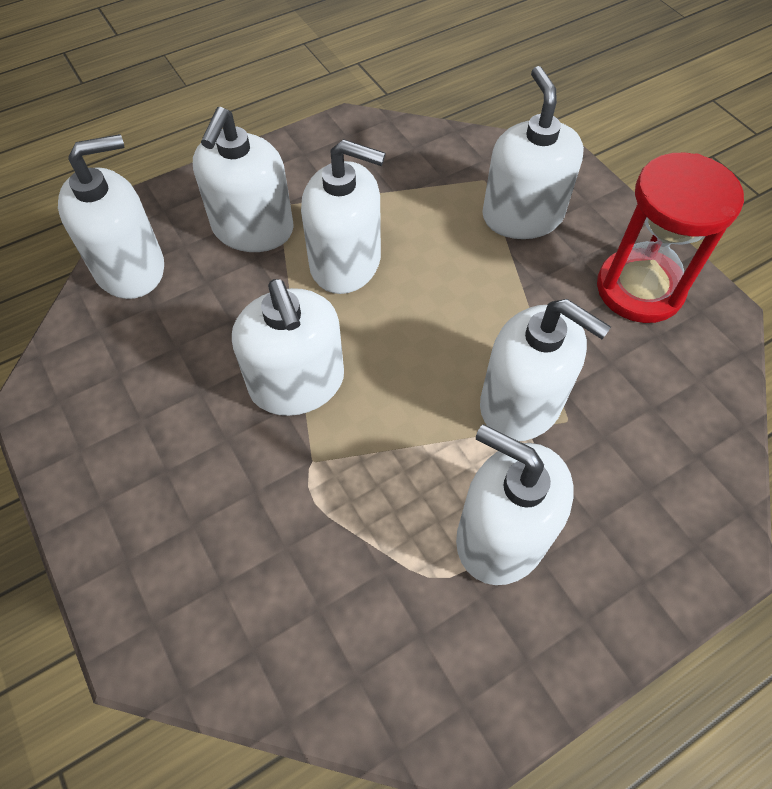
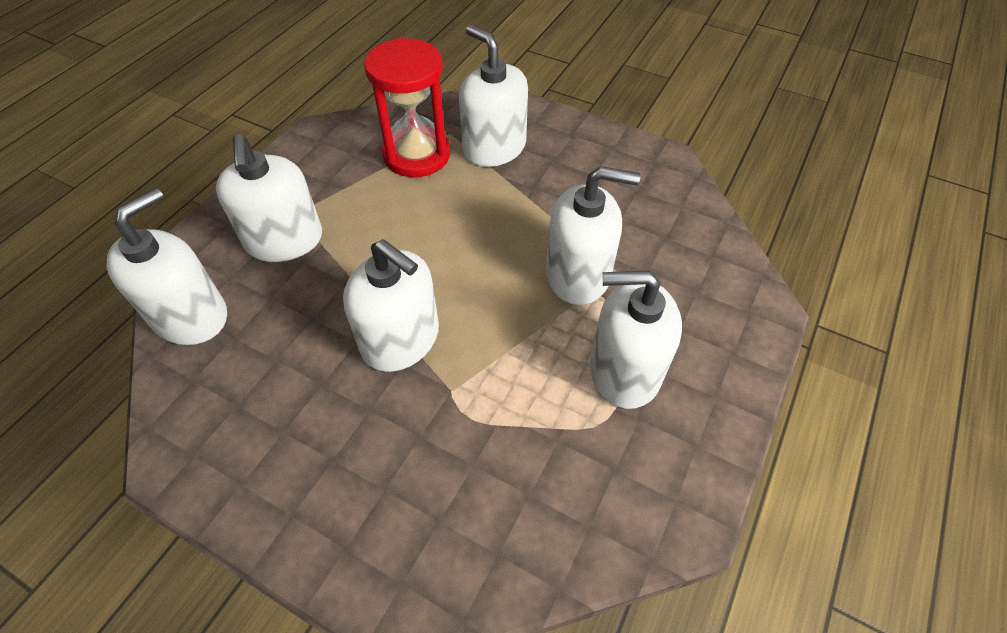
camera: 30 degrees left, 5 degrees down
white soap dispenser [301,139,385,294] -> none
red hourglass [597,153,744,323] -> red hourglass moved to [364,38,450,177]

